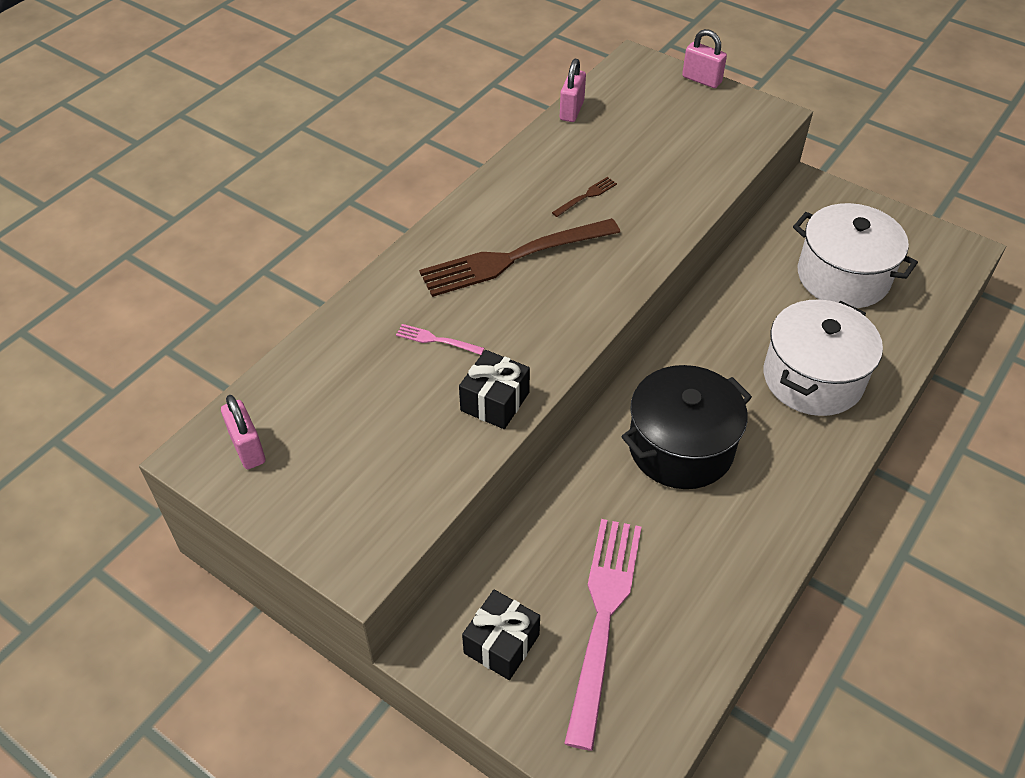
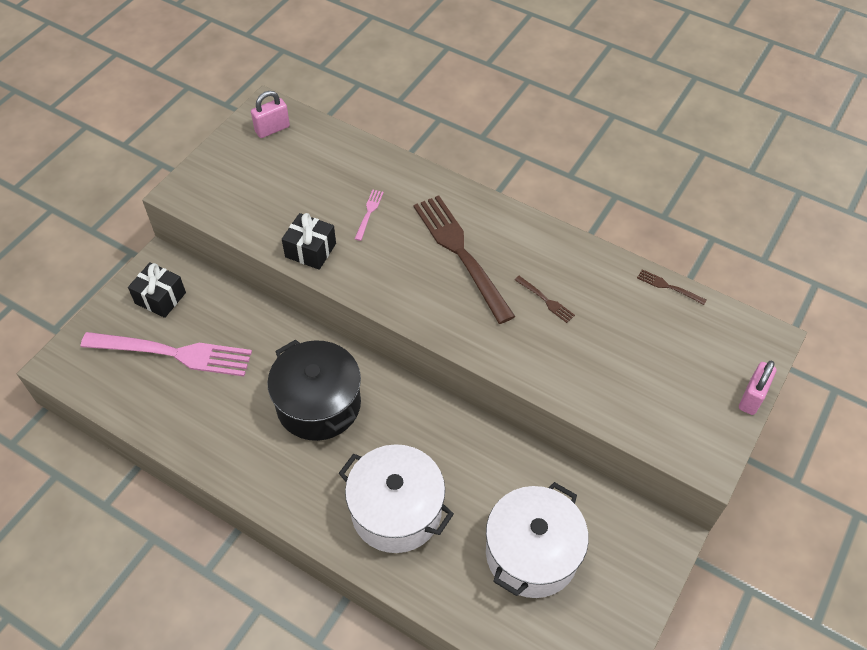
camera: 85 degrees right, 5 degrees up
pink padlock [560,59,586,122] -> brown fork [637,269,707,305]

